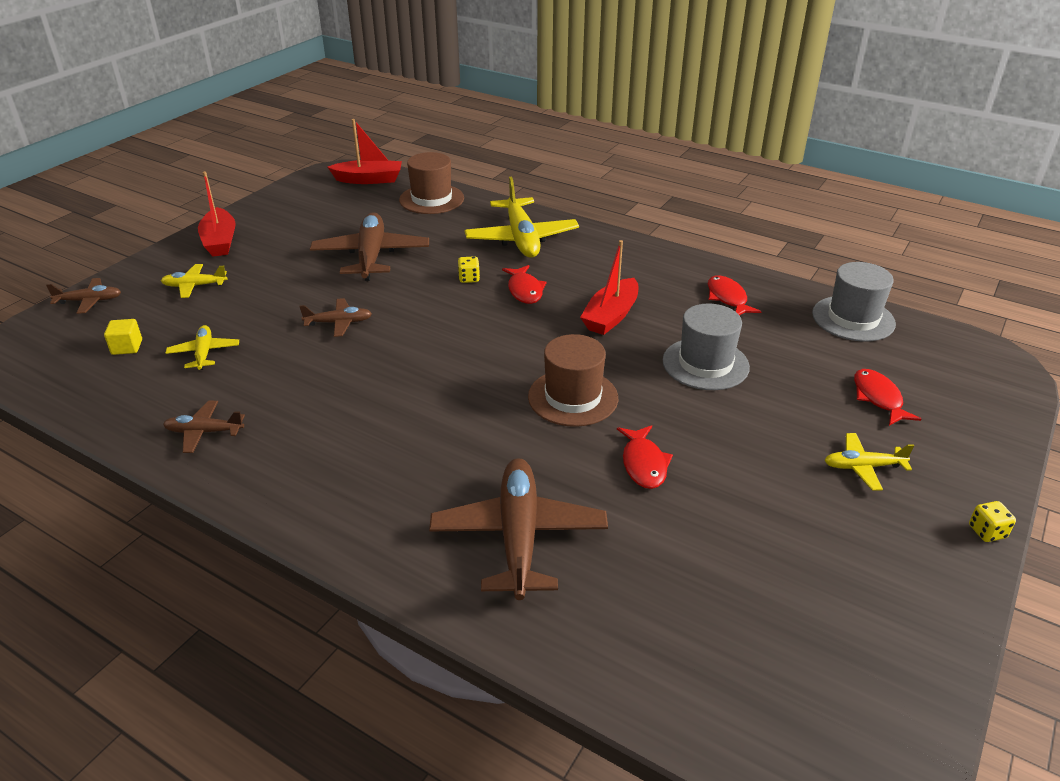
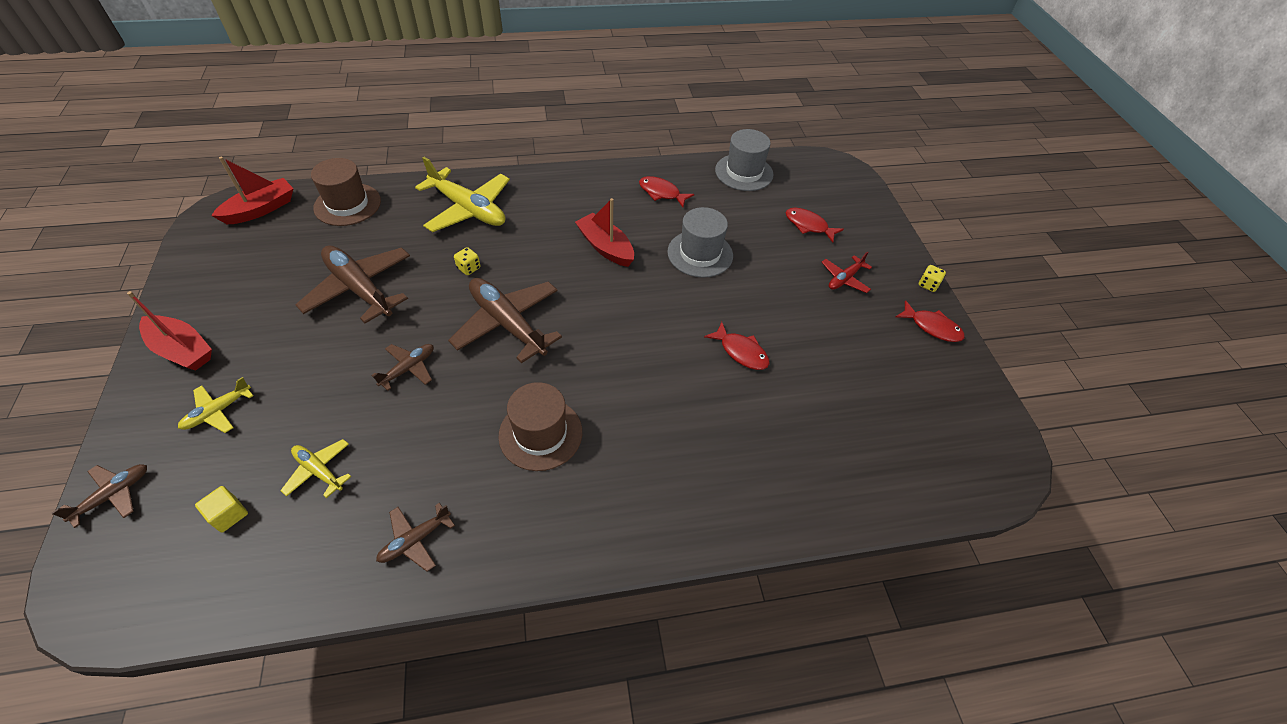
camera: 45 degrees left, 15 degrees up
brown plane [429,458,608,600] -> brown plane moved to [448,278,562,363]
red fish [502,265,547,304] -> red fish moved to [896,300,965,342]
brown hat [528,334,618,427] -> brown hat moved to [498,382,582,471]
red boat [580,240,638,335] -> red boat turned 150 degrees clockwise [575,198,634,267]
yellow plane [824,433,914,491] -> red plane [822,251,872,293]

